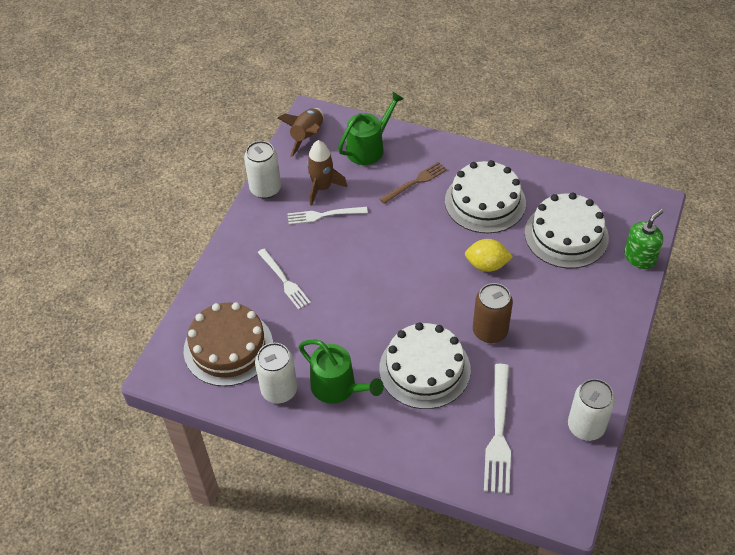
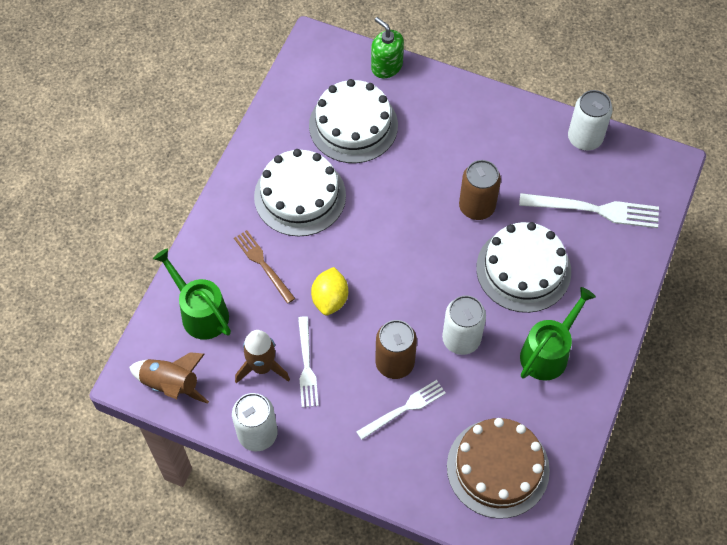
camera: 90 degrees left, 10 degrees up
white can [255,343,297,403] -> white can moved to [442,295,486,355]
yellow lemon [465,239,512,272] -> yellow lemon moved to [311,267,348,315]
none -> brown can [375,320,417,379]

